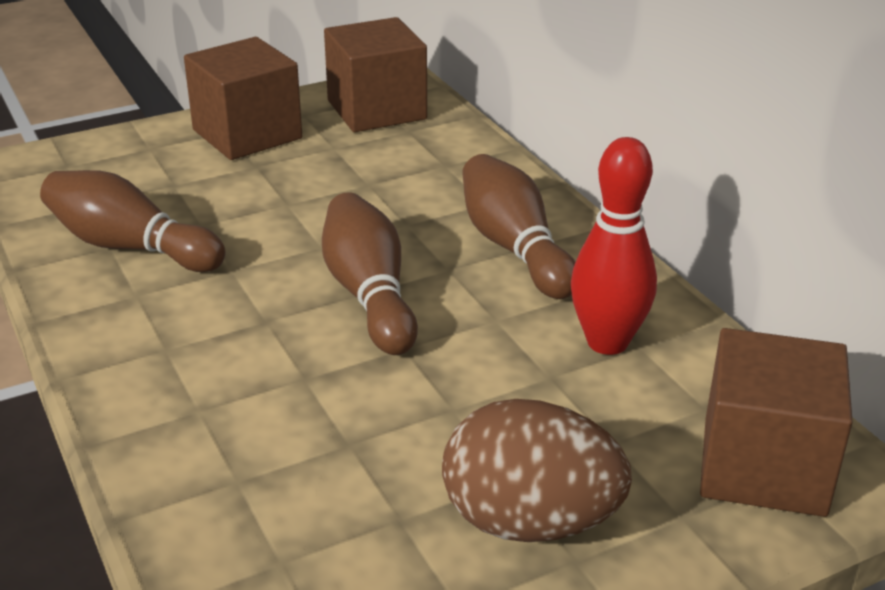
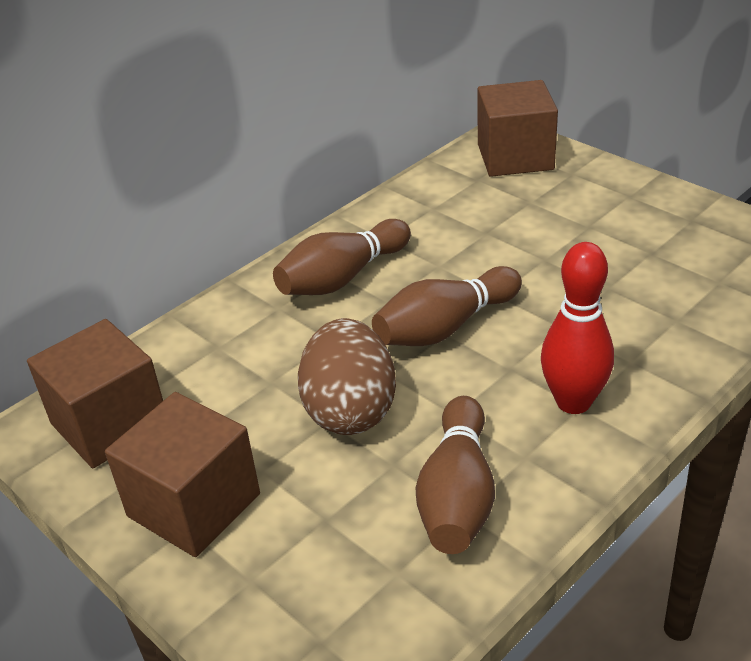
camera: 105 degrees left, 5 degrees up
brown egg [442,399,632,542] -> brown egg moved to [298,318,396,435]
red bowling pin [571,137,657,355] -> red bowling pin moved to [541,242,614,414]

